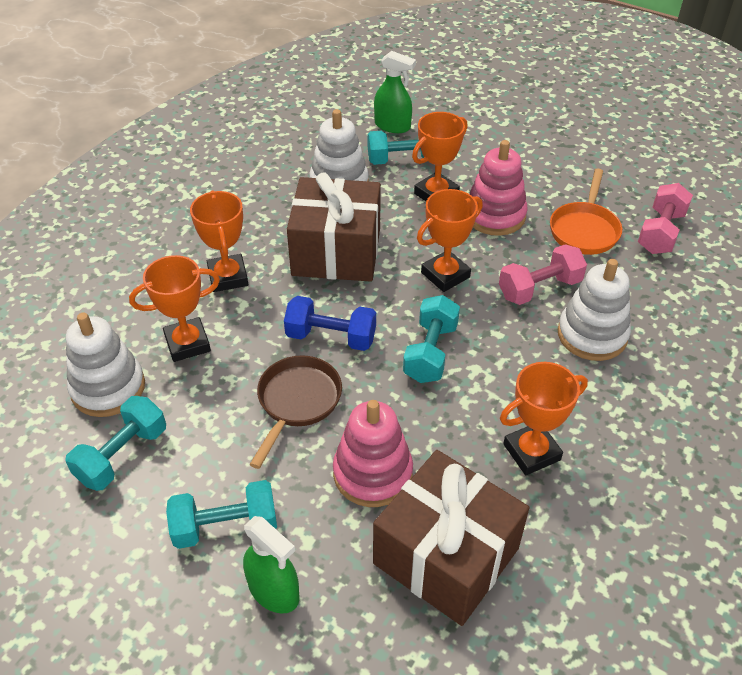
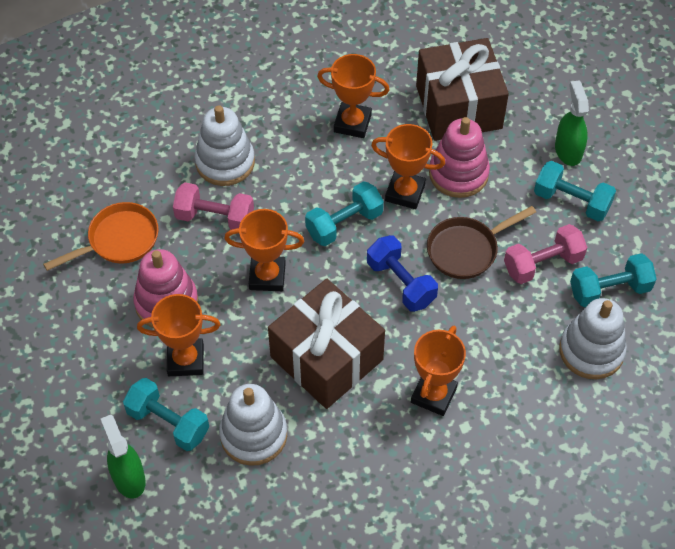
camera: 140 degrees left, 10 degrees up
orange trophy [129,255,220,362] -> orange trophy moved to [371,124,445,209]
pink dumbbell [638,183,693,254] -> pink dumbbell moved to [504,224,587,284]

